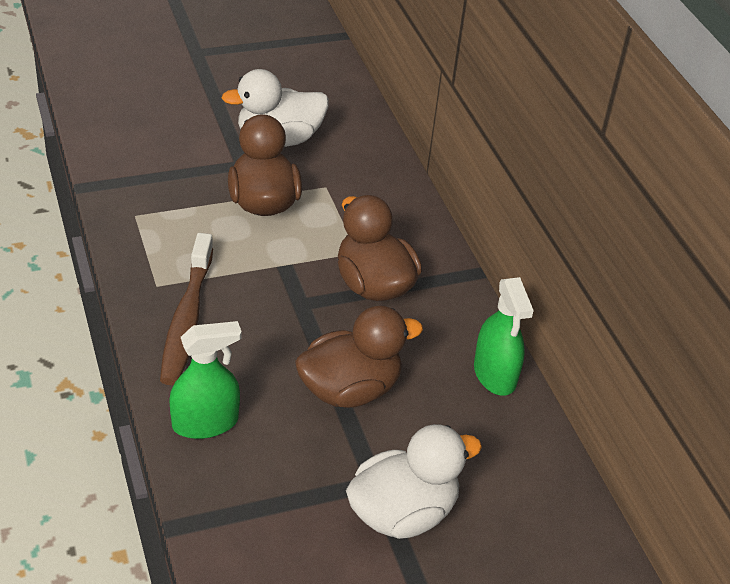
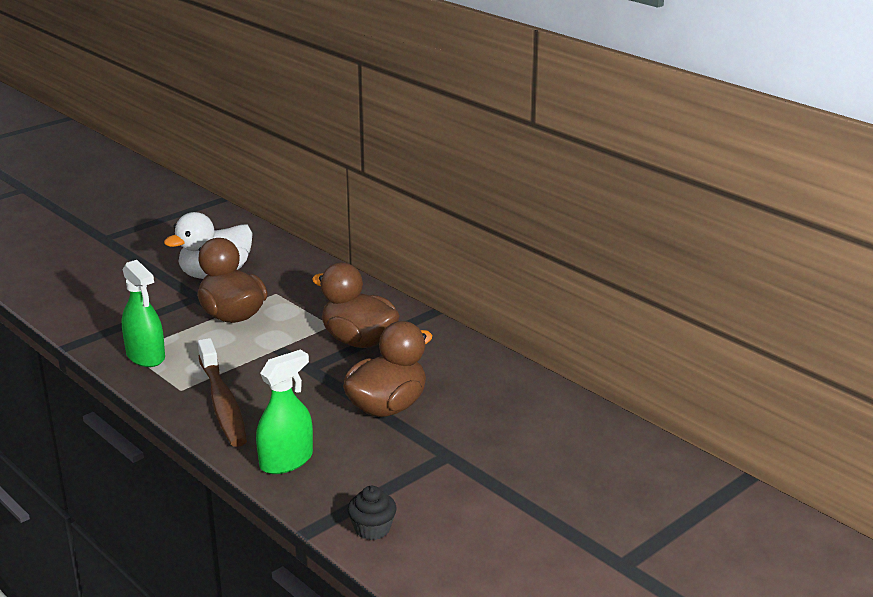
camera: 20 degrees left, 15 degrees down
white duck [346,424,482,539] -> none
green spray bottle [474,277,534,396] -> green spray bottle moved to [122,260,165,367]
none -> black cupcake [348,486,397,540]

